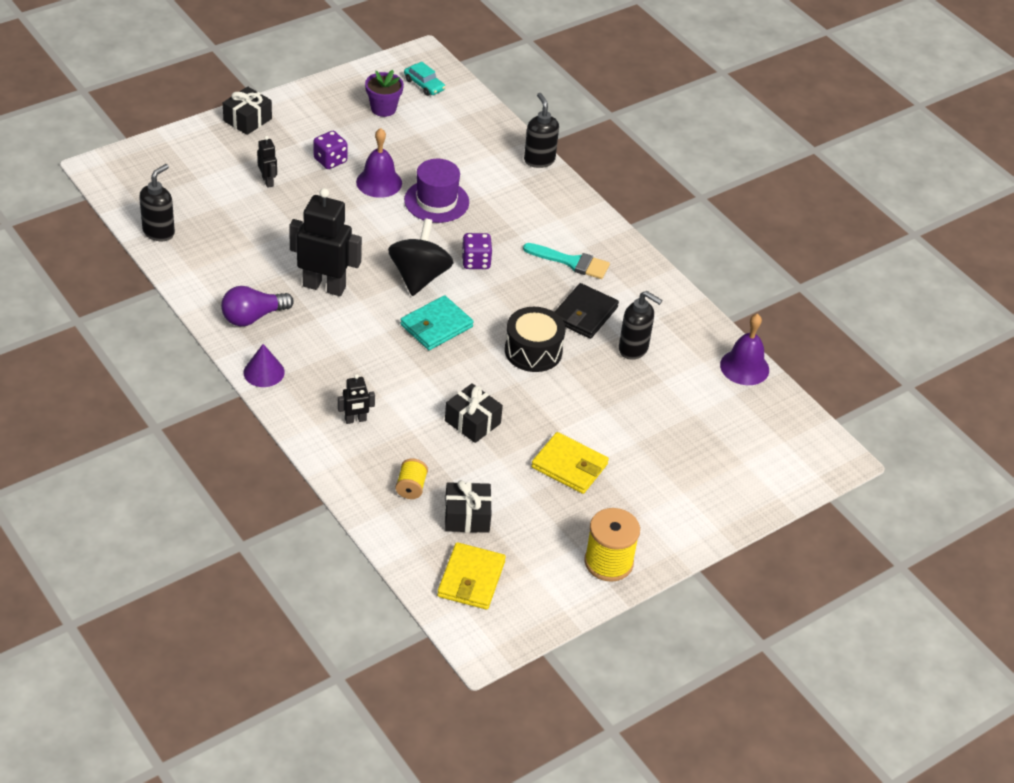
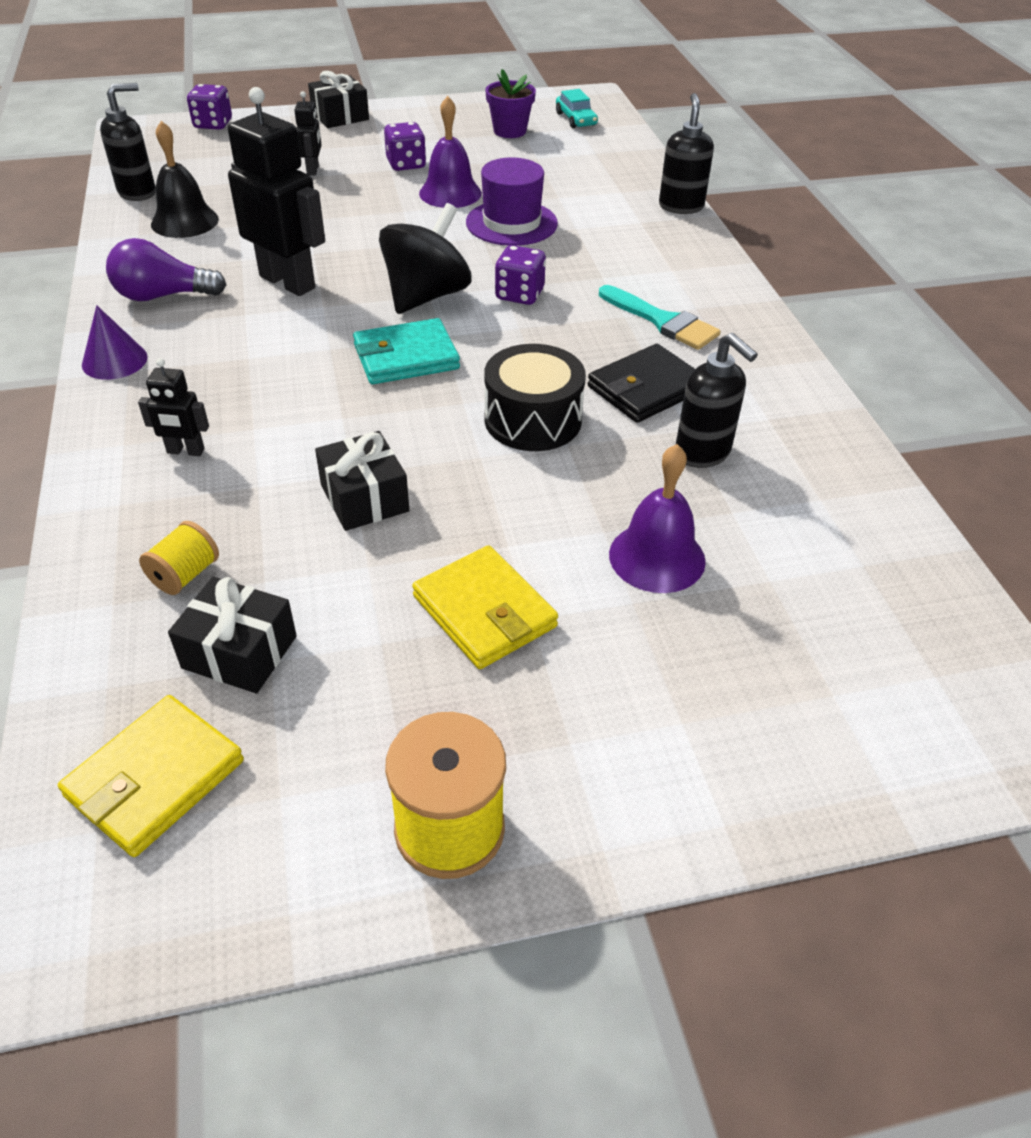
camera: 25 degrees right, 0 degrees up
purple bell [720,314,769,385] -> purple bell moved to [609,444,706,593]
none -> black bell [151,121,219,238]
none -> purple dice [187,84,232,130]

